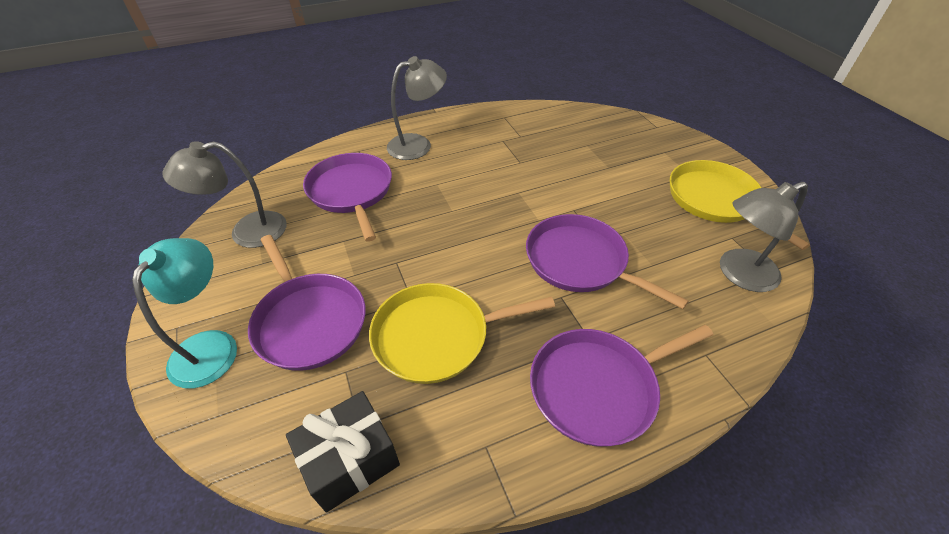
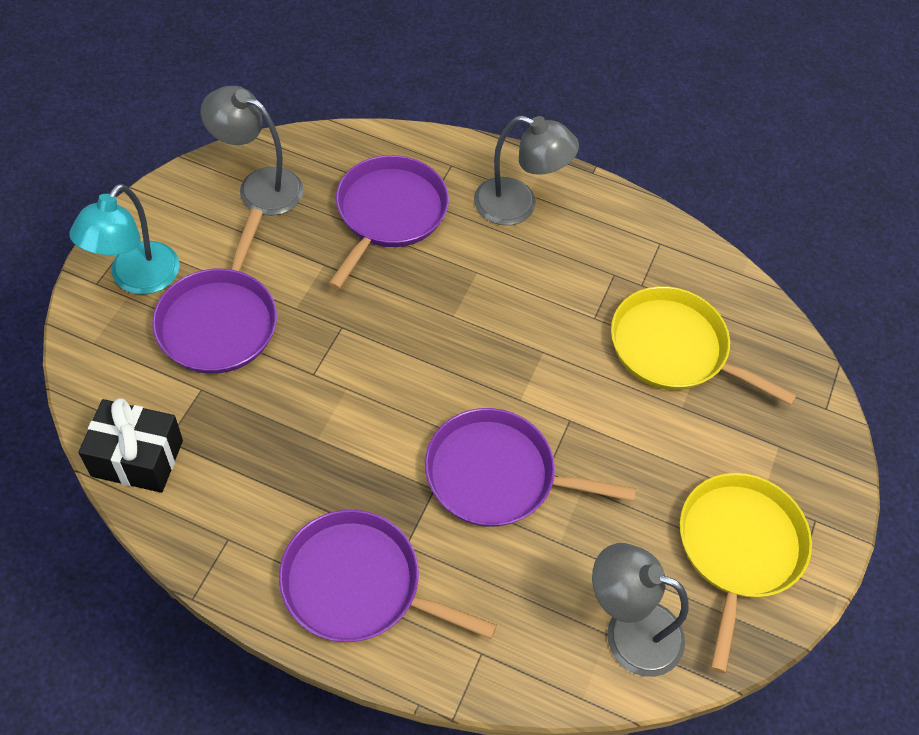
camera: 40 degrees right, 10 degrees up
turquoise lamp [132,238,237,388] -> turquoise lamp turned 150 degrees clockwise [69,184,180,295]
yellow pan [369,283,555,384] -> yellow pan moved to [611,286,797,405]
purple pan [526,214,689,309] -> purple pan turned 75 degrees counterclockwise [425,408,636,527]

